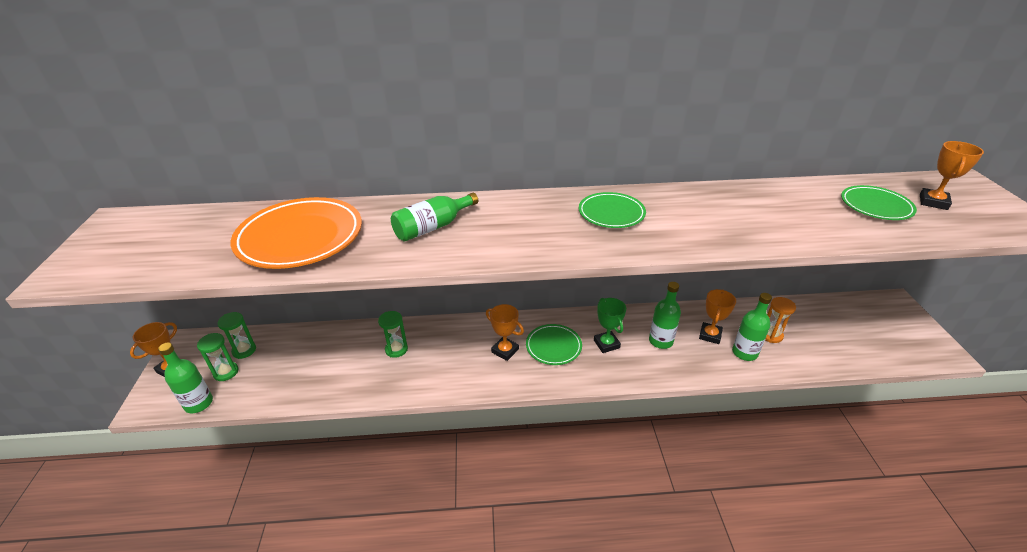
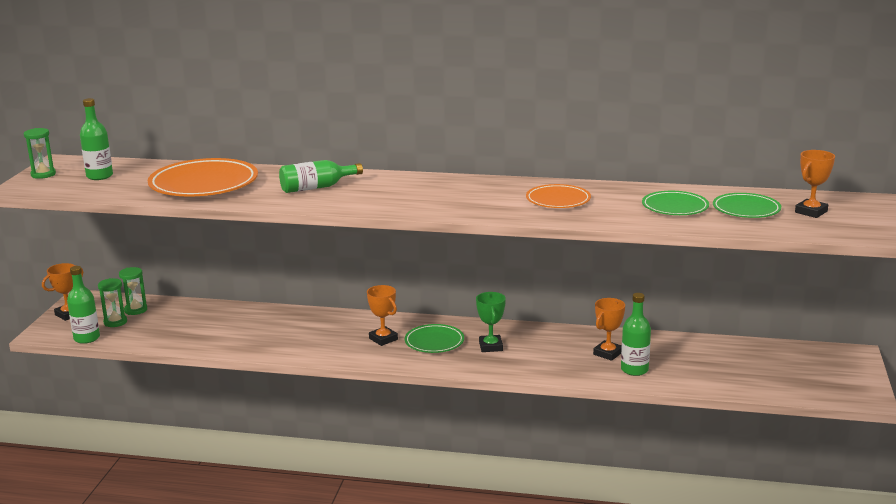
camera: 15 degrees right, 15 degrees down
green hourglass [378,311,408,358] -> green hourglass moved to [24,128,56,179]
green plate [579,192,646,228] -> green plate moved to [642,191,709,215]
green bottle [649,282,681,349] -> green bottle moved to [80,98,113,180]
orange hourglass [765,297,796,343] -> none
none -> orange plate [526,184,591,208]

